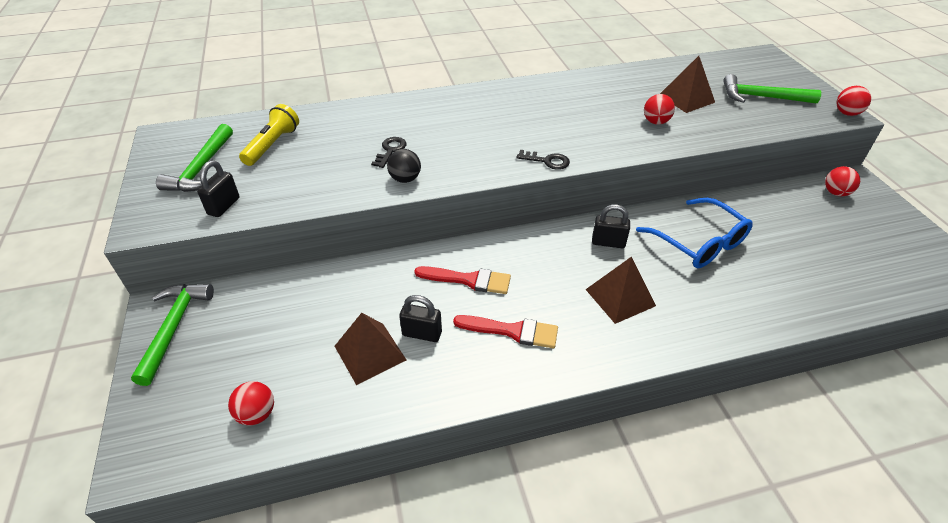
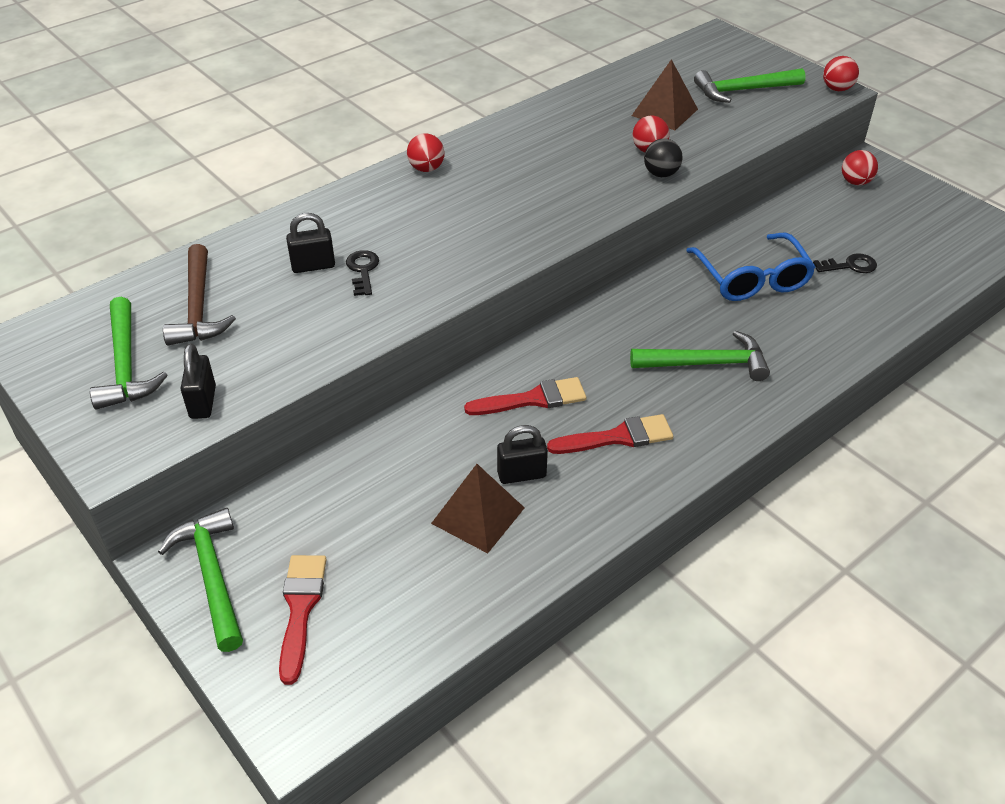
camera: 25 degrees left, 0 degrees up
red ball [228,381,274,425] -> red ball moved to [407,133,445,172]
yellow flashlight [239,104,299,166] -> brown hammer [163,244,236,345]
black ball [387,149,421,183] -> black ball moved to [644,139,682,177]
black key [517,150,570,170] -> black key moved to [813,253,877,273]
brown pyramid [585,256,656,324] -> green hammer [630,331,770,381]
black padlock [592,204,630,248] -> black padlock moved to [286,213,335,273]
blue glasses [636,198,753,268] -> blue glasses turned 45 degrees clockwise [686,233,816,301]
none -> red brush [279,555,327,685]

